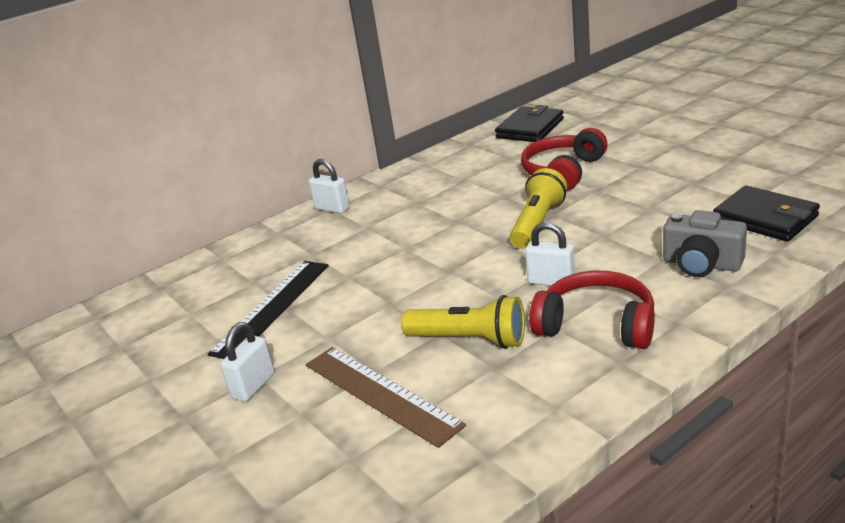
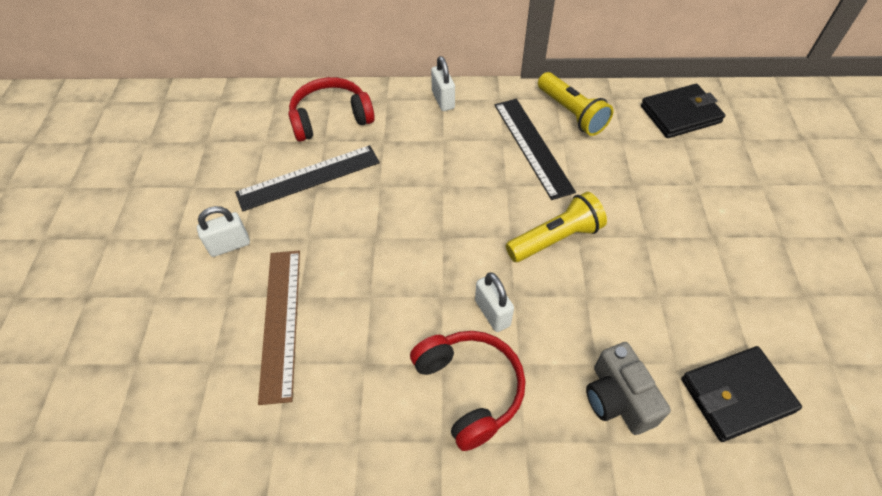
camera: 35 degrees right, 25 degrees up
yellow flashlight [401,295,525,349] -> yellow flashlight moved to [538,72,613,136]
red headphones [521,128,608,191] -> red headphones moved to [288,77,375,142]
black wallet [713,186,820,242] -> black wallet turned 75 degrees clockwise [681,346,802,442]
none -> black ruler [495,99,576,200]

